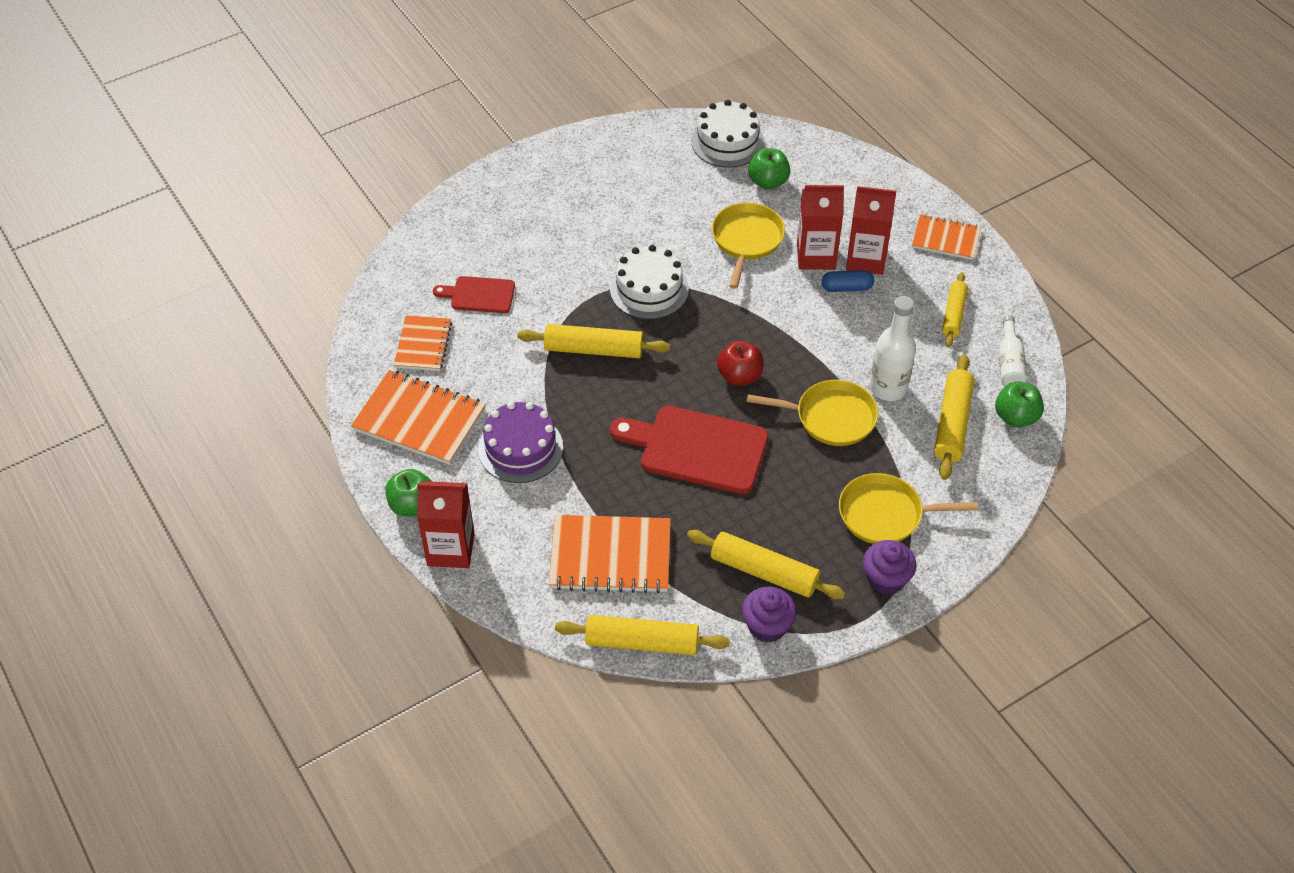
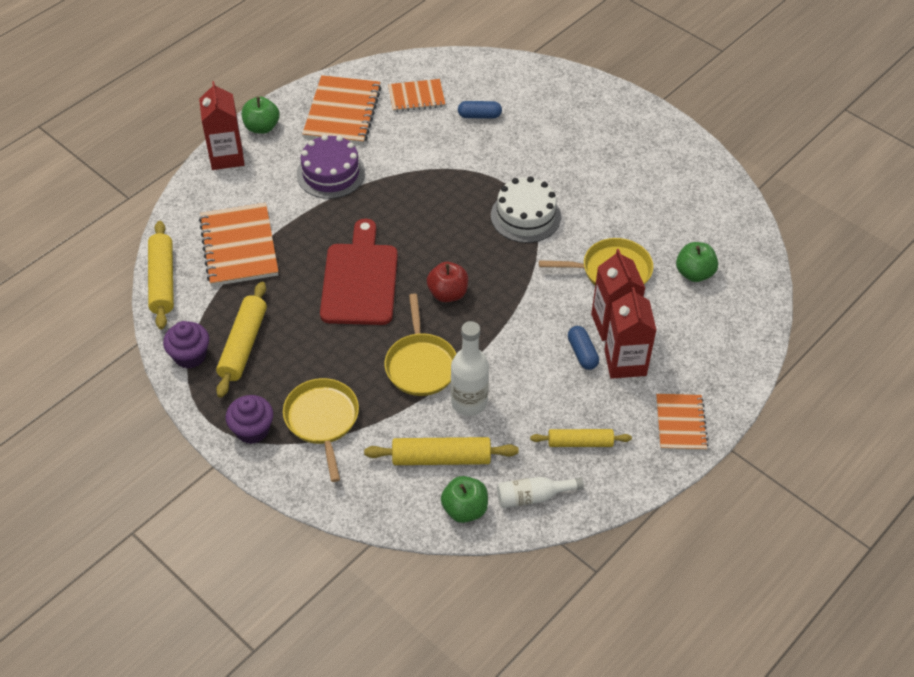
camera: 75 degrees right, 0 degrees up
red cutting board [433,276,515,313] -> blue capsule [458,101,502,119]
yellow rolling pin [517,324,670,358] -> none
white cake [691,100,764,168] -> none

